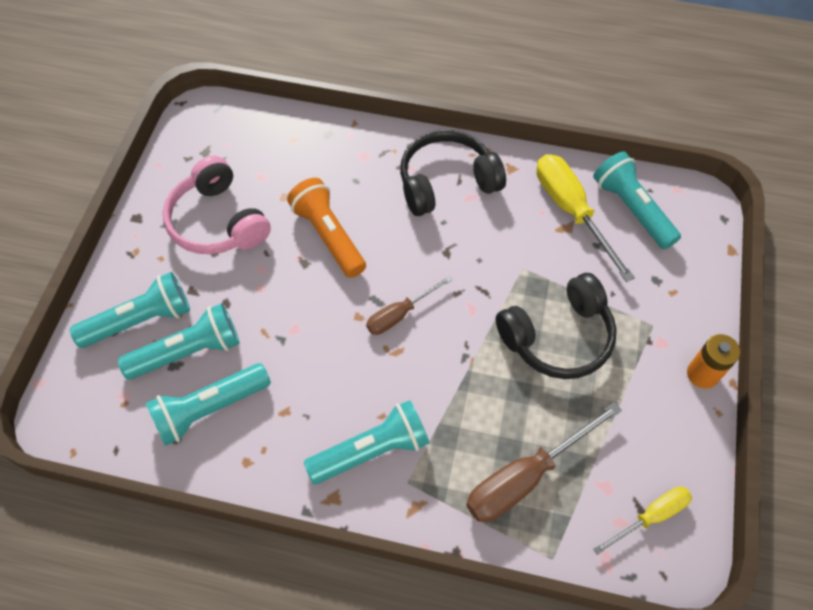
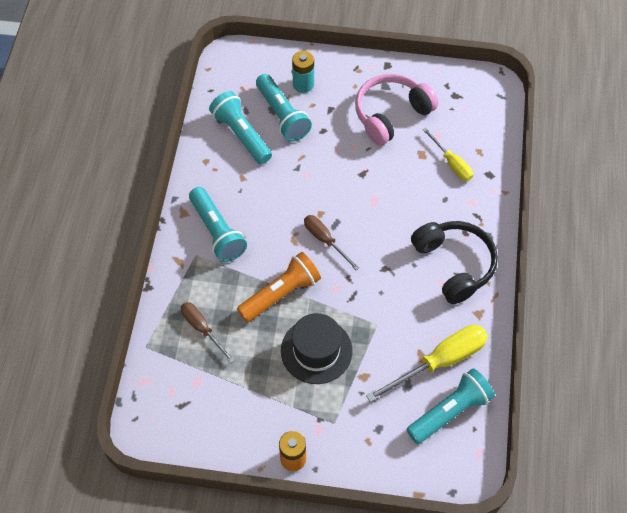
camera: 85 degrees right, 0 degrees up
turquoise flashlight [70,272,190,348] -> turquoise battery [292,51,314,93]
orange flashlight [287,178,366,278] -> orange flashlight moved to [237,252,321,322]
brown screwdriver [466,402,622,522] -> brown screwdriver [181,302,235,363], size x0.59
black headphones [496,273,617,379] -> black hat [281,313,353,384]
yellow screwdriver [594,487,692,555] -> yellow screwdriver moved to [423,128,473,181]

